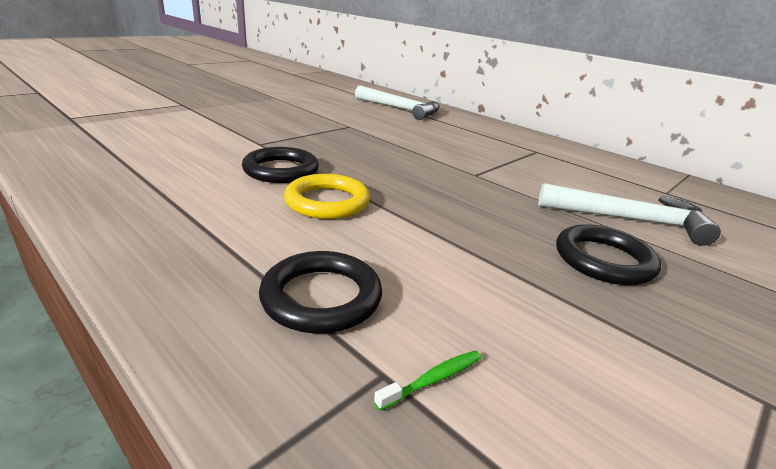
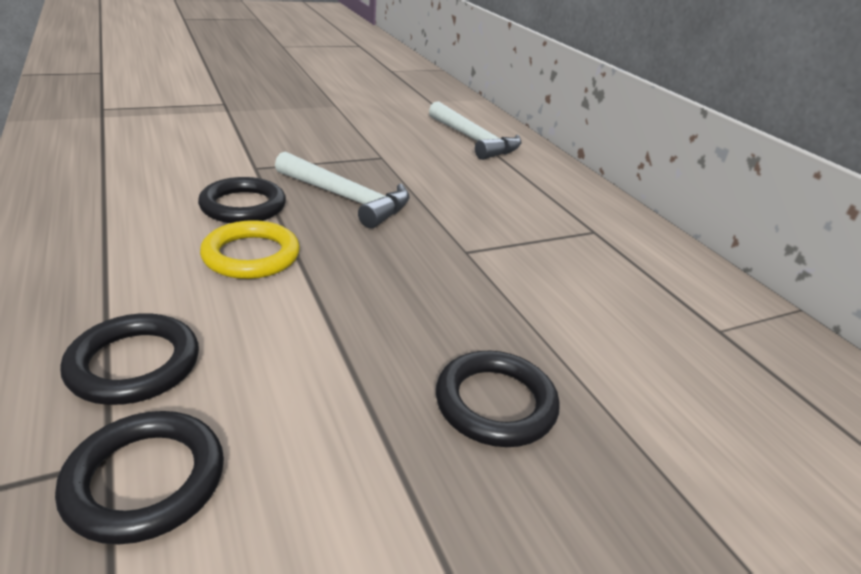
camera: 20 degrees right, 5 degrees up
green toothbrush [374,351,481,411] -> black ring [55,411,224,544]
white hammer [538,183,721,246] -> white hammer moved to [275,151,410,228]

